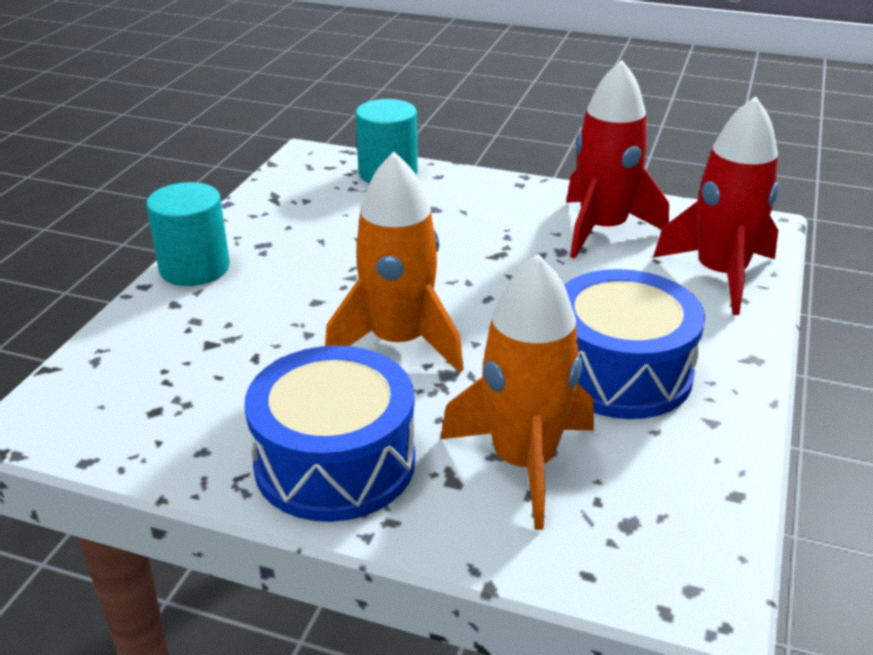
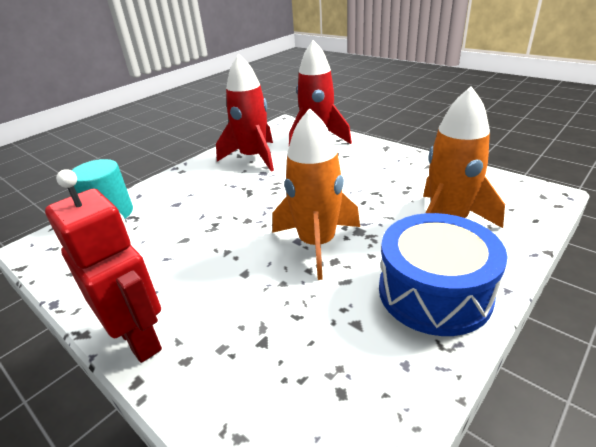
camera: 65 degrees left, 0 degrees up
turquoise cylinder [146,182,230,286] -> red robot [45,169,162,363]
blue drum [564,269,705,419] -> none

